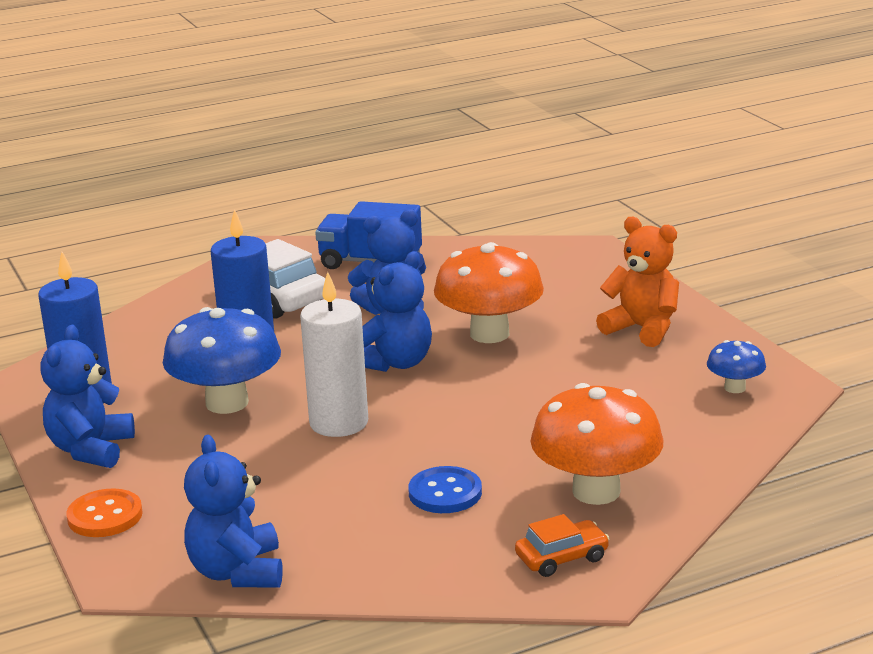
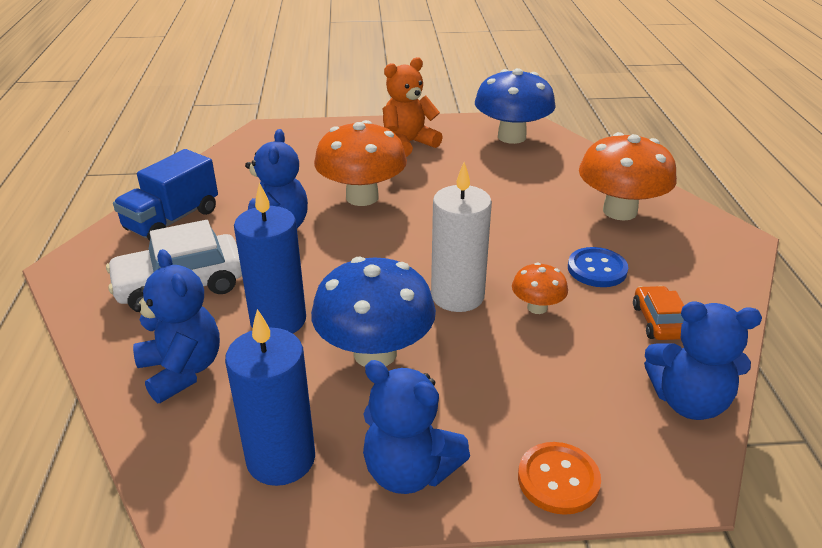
camera: 70 degrees left, 10 degrees up
blue teddy bear [362,251,432,372] -> blue teddy bear moved to [133,249,220,403]
orange car [515,514,610,577] -> orange car moved to [633,286,684,340]
blue mushroom [707,340,766,393] -> blue mushroom [475,68,556,144], size x2.01
none -> orange mushroom [512,262,568,314]

